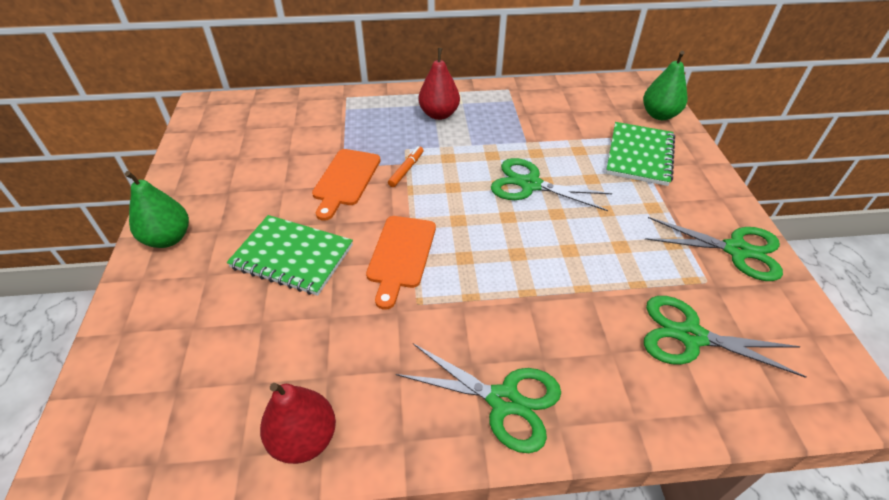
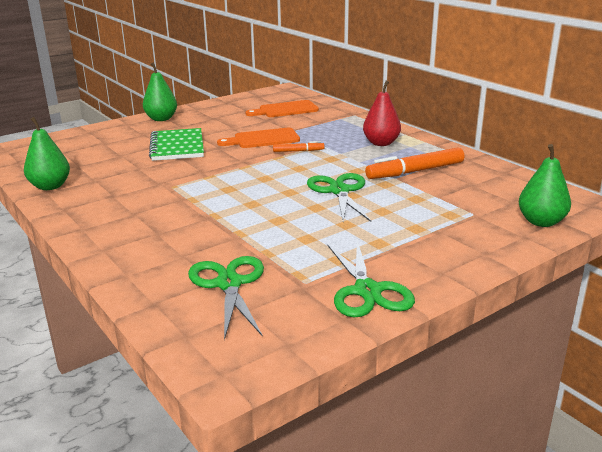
camera: 60 degrees right, 20 degrees down
red pear [260,383,336,464] -> green pear [24,117,70,190]
orange cutting board [366,216,436,310] -> orange cutting board moved to [246,100,319,117]
green scissors [396,343,561,453] -> none
green notebook [606,122,675,186] -> none
none -> orange marker [365,147,464,179]

